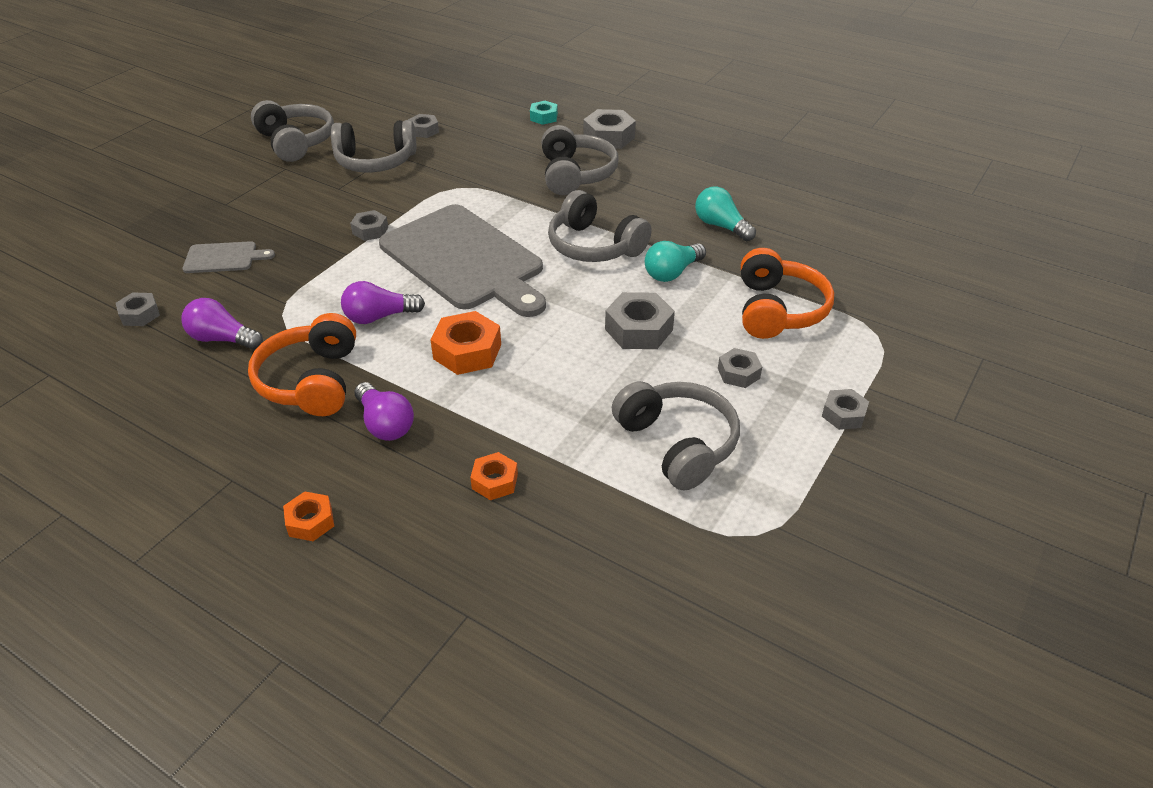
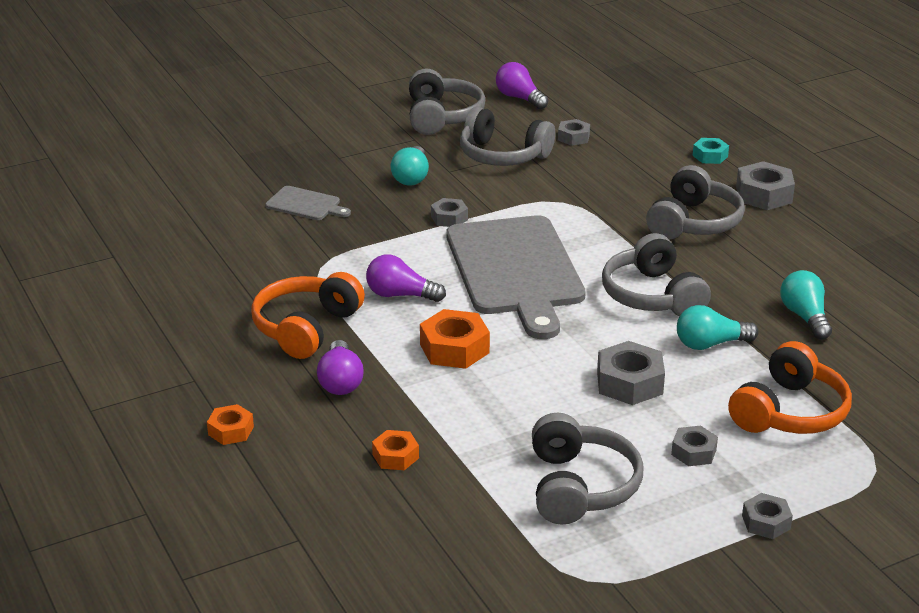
camera: 30 degrees right, 10 degrees down
grey nut [116,292,160,326] -> none
purple light bulb [181,298,263,350] -> purple light bulb moved to [496,62,548,109]
none -> turquoise light bulb [390,146,429,186]

